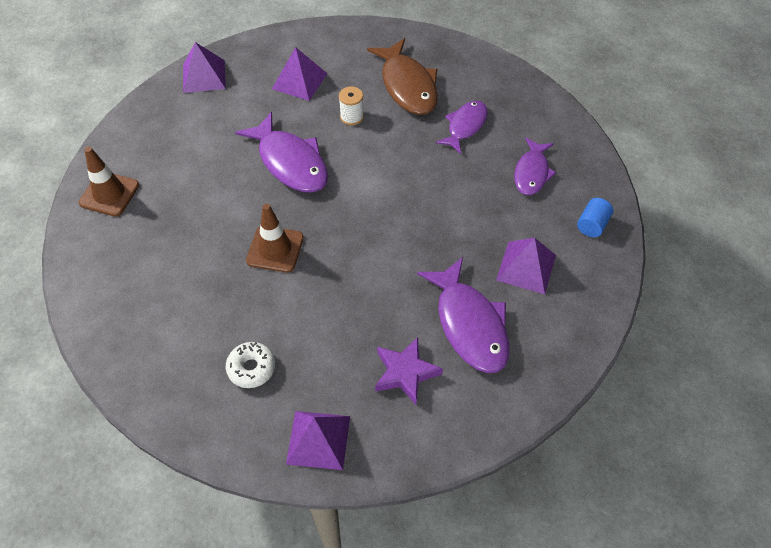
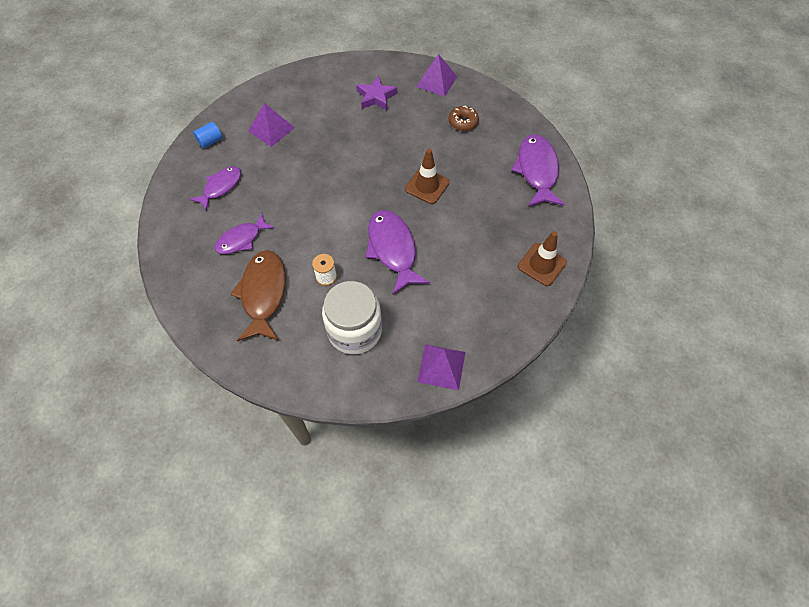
camera: 160 degrees left, 5 degrees up
white donut [226,342,275,388] -> brown donut [449,106,479,131]
purple pyramid [272,47,327,101] -> white jar [322,281,382,354]
purple fish [417,257,510,373] -> purple fish moved to [511,134,565,207]

